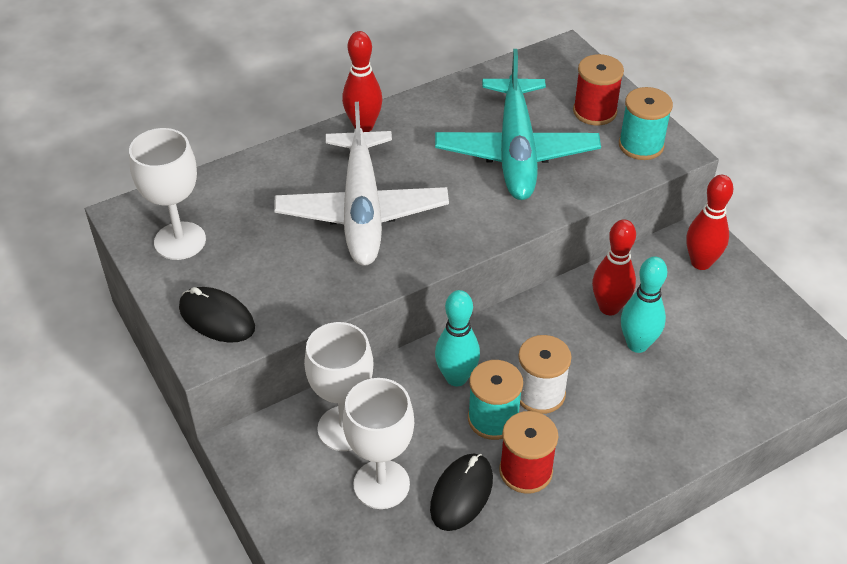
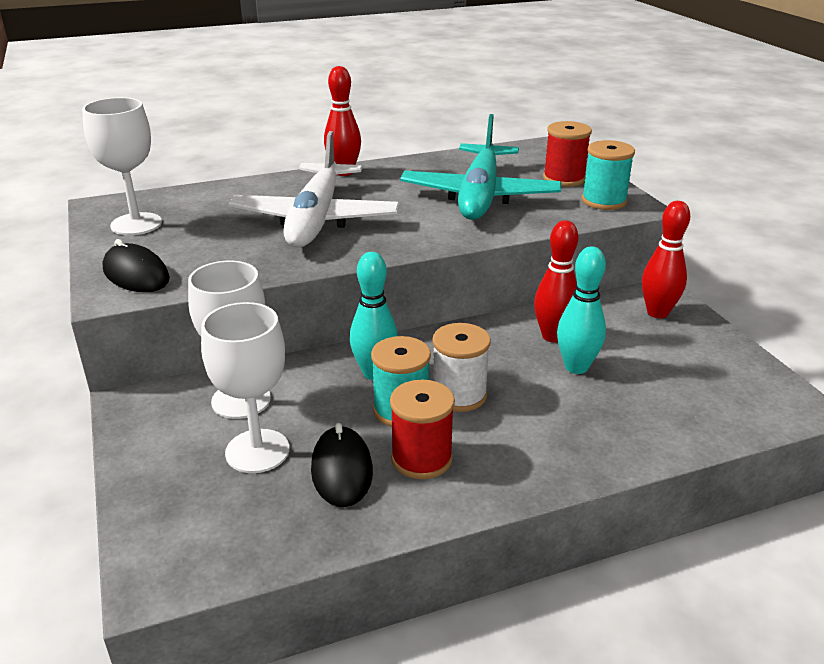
camera: 10 degrees right, 15 degrees down
black mouse [430,454,493,531] -> black mouse turned 45 degrees counterclockwise [311,423,373,507]

